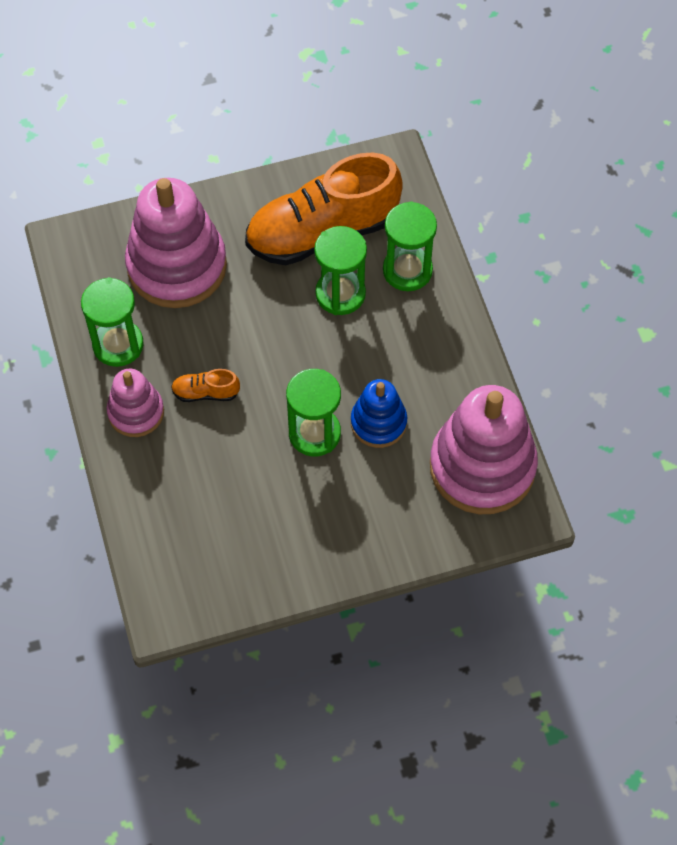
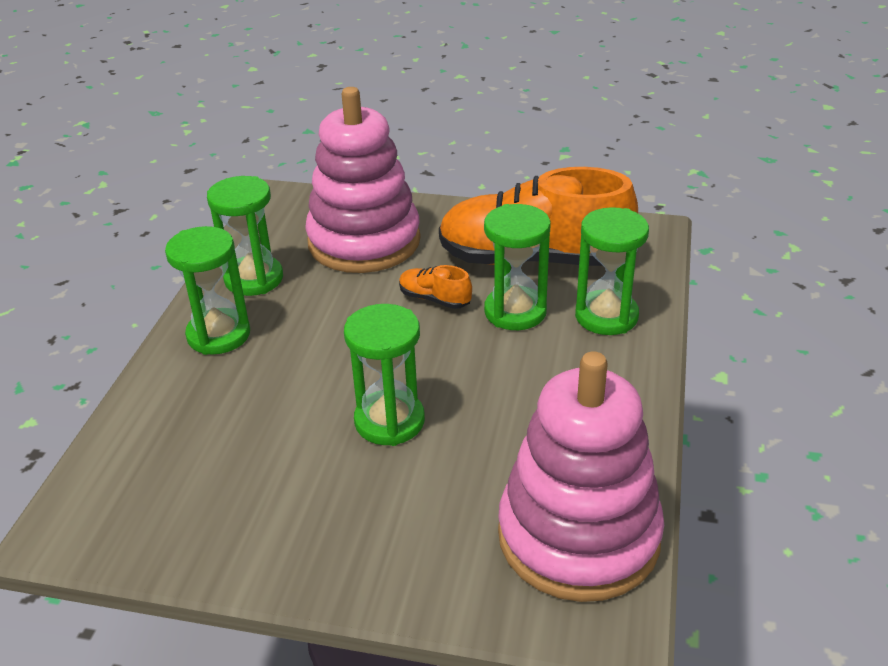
camera: 30 degrees right, 25 degrees down
pink stacking toy [107,368,164,437] -> green hourglass [165,226,250,355]
orange shoe [171,369,240,402] -> orange shoe moved to [399,265,472,309]
blue stacking toy [351,379,407,448] -> none

